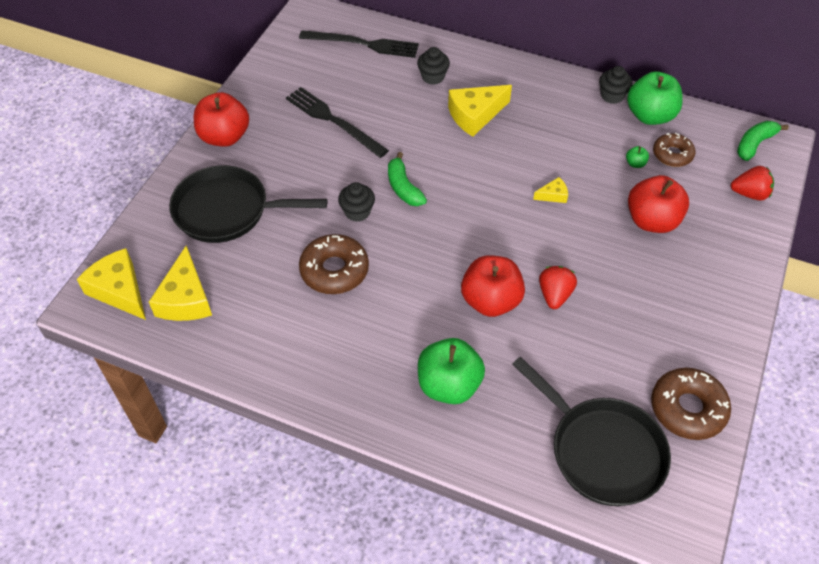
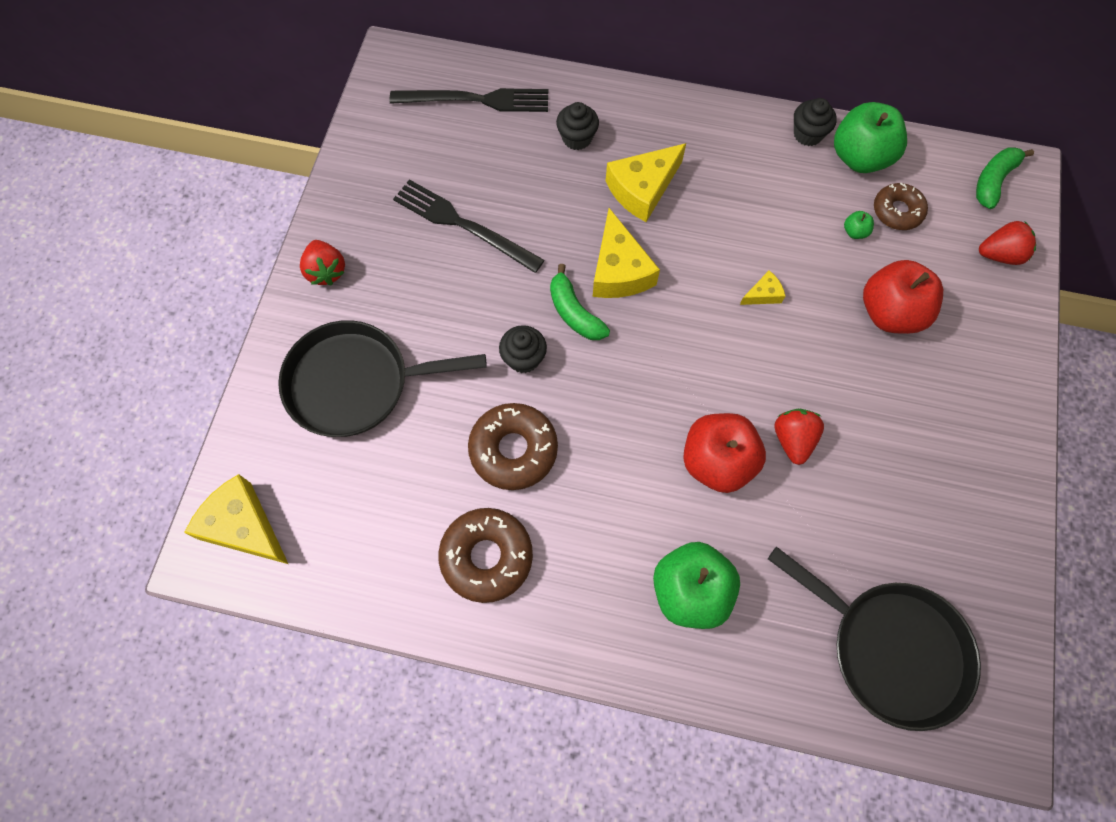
camera: 10 degrees left, 15 degrees up
yellow cheese [149,246,212,321] -> yellow cheese moved to [593,208,660,298]
red apple [194,92,249,147] -> red strawberry [300,240,345,285]
brown donut [651,368,731,440] -> brown donut moved to [438,508,533,603]

